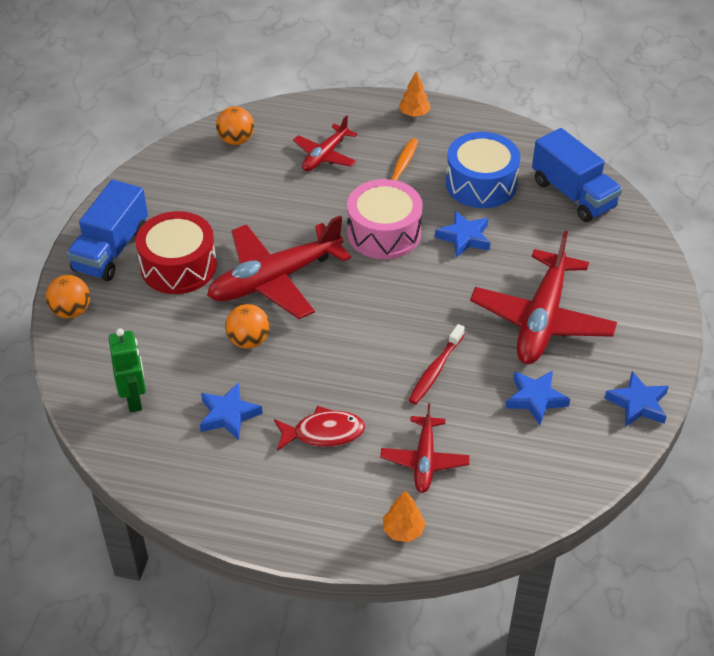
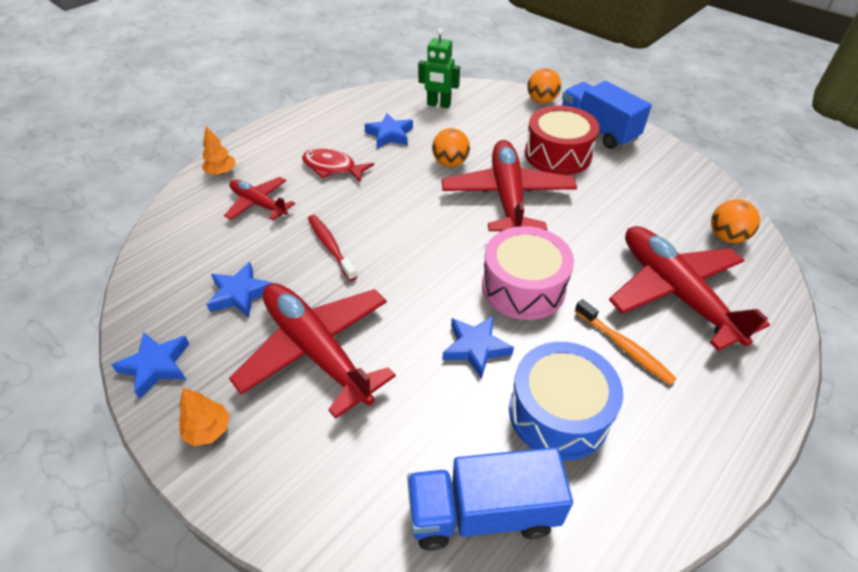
camera: 120 degrees right, 0 degrees up
red fish [274,406,365,451] -> red fish turned 90 degrees clockwise [302,148,374,182]
red plane [293,115,357,171] -> red plane [609,226,770,351], size x1.80
orange tree [399,71,430,117] -> orange tree moved to [179,388,230,446]

